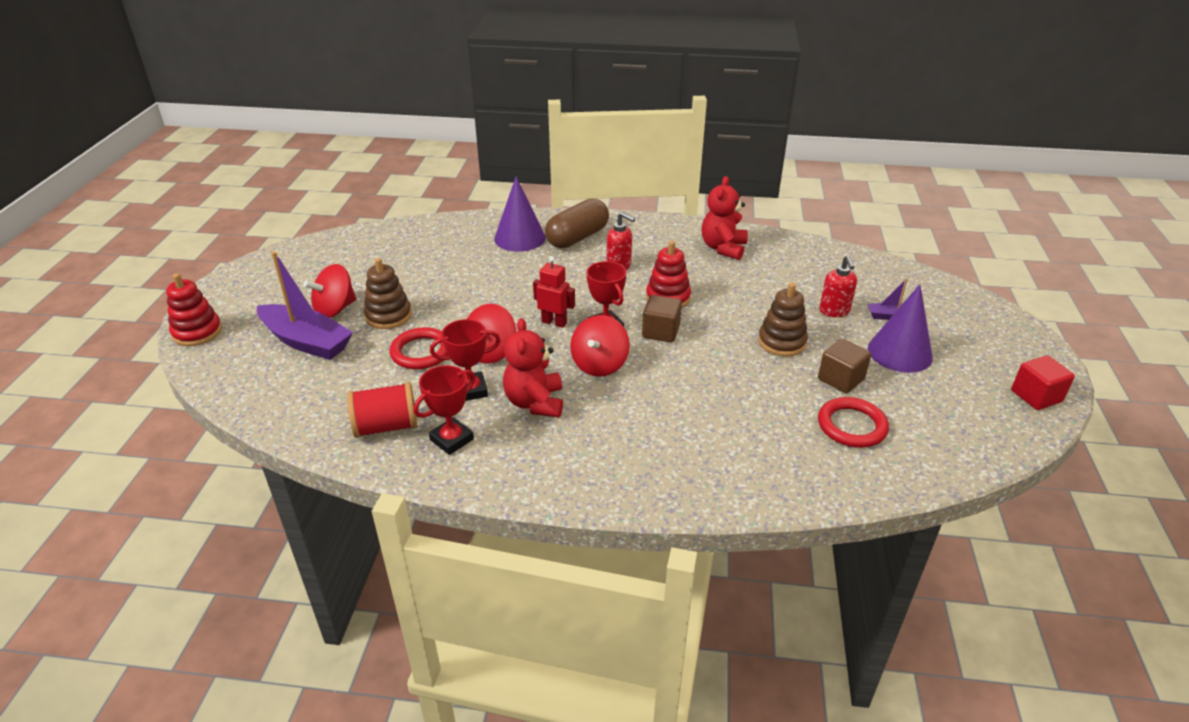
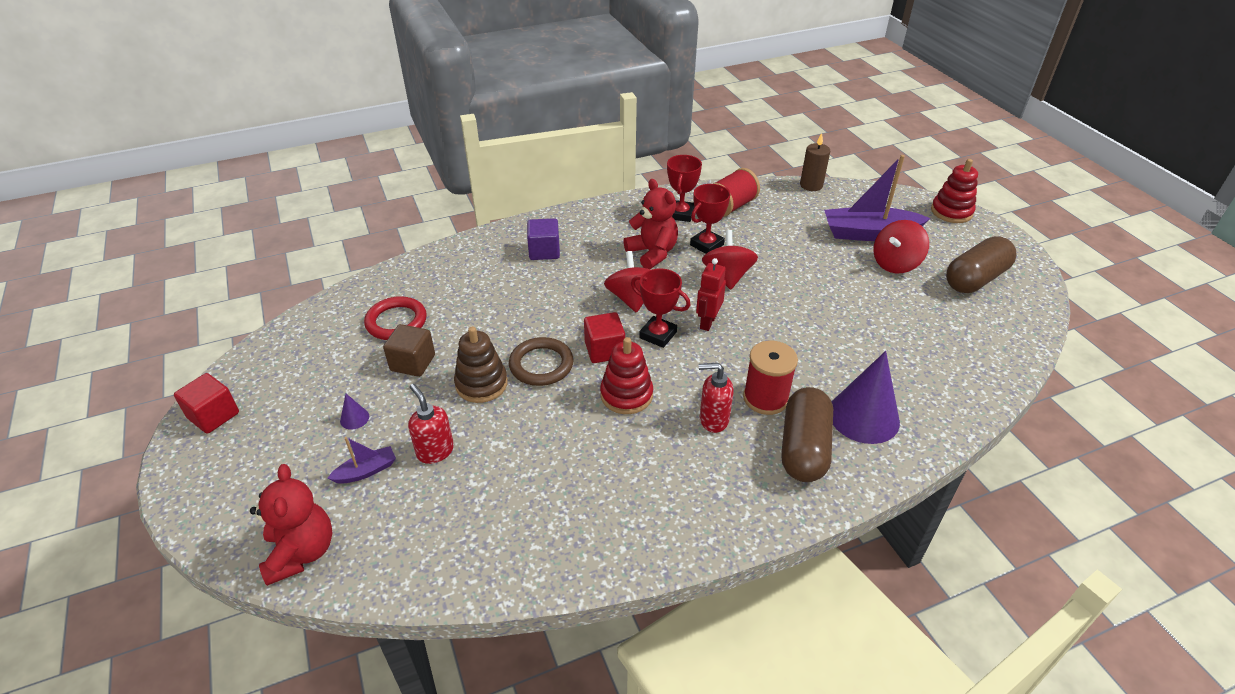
camera: 150 degrees right, 5 degrees up
red spinning top [303,264,356,318] -> red spinning top turned 150 degrees counterclockwise [873,220,929,274]
brown stacking toy [364,258,412,329] -> none
red ring [389,327,448,369] -> none
red robot [533,256,575,328] -> red robot turned 120 degrees clockwise [696,258,726,331]
brown cube [642,295,682,342] -> red cube [584,312,625,363]
red teddy bear [702,176,748,260] -> red teddy bear moved to [250,464,332,586]
purple cone [868,284,933,373] -> purple cone [340,394,369,430], size x0.41
none -> brown ring [509,337,574,386]
none -> purple cube [527,218,560,260]
none -> red spool [743,341,798,415]
none -> brown candle [800,133,830,191]
none -> brown capsule [946,236,1016,293]

